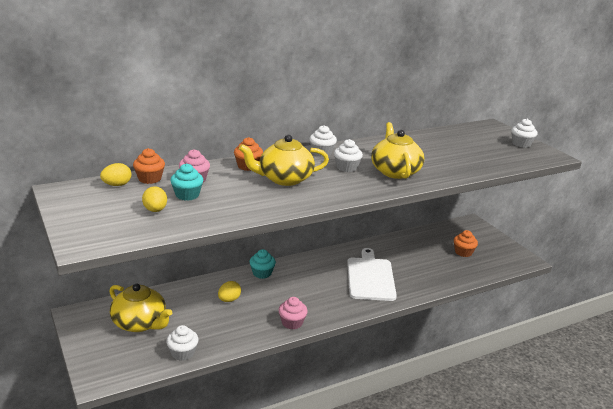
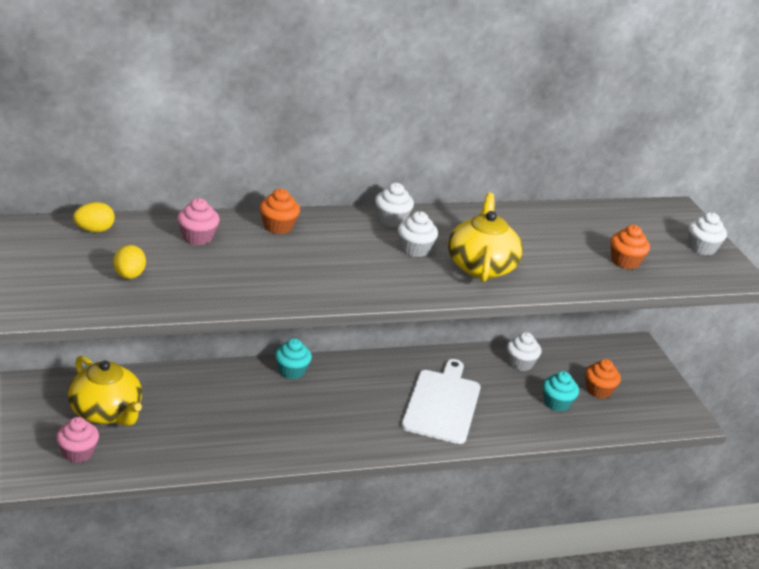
camera: 10 degrees right, 5 degrees up
orange cupcake [133,148,165,184] -> orange cupcake moved to [611,225,650,269]
white cupcake [166,325,199,361] -> white cupcake moved to [507,332,542,371]
turquoise cupcake [170,164,203,201] -> turquoise cupcake moved to [543,371,579,411]
yellow egg [218,281,241,302] -> none
yellow teapot [239,135,329,186] -> none
pink cupcake [278,297,308,330] -> pink cupcake moved to [56,417,99,463]

